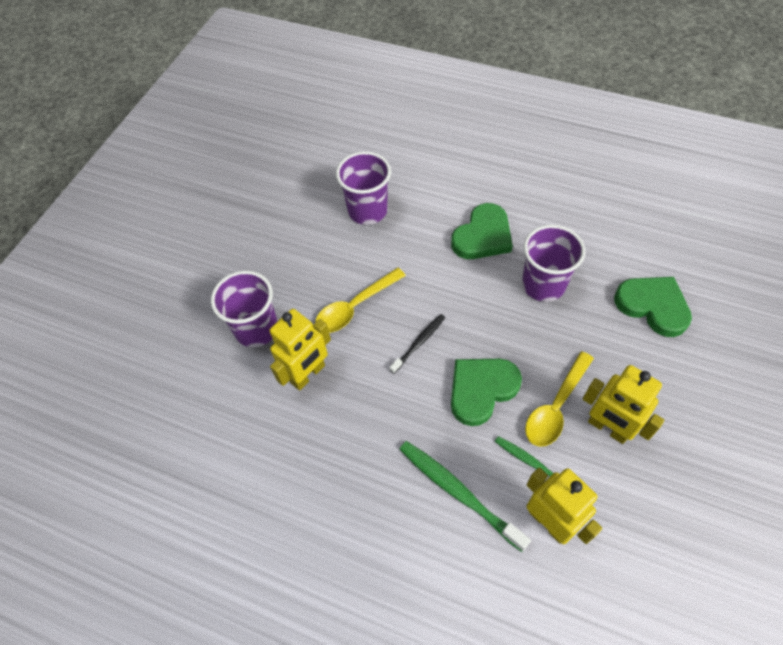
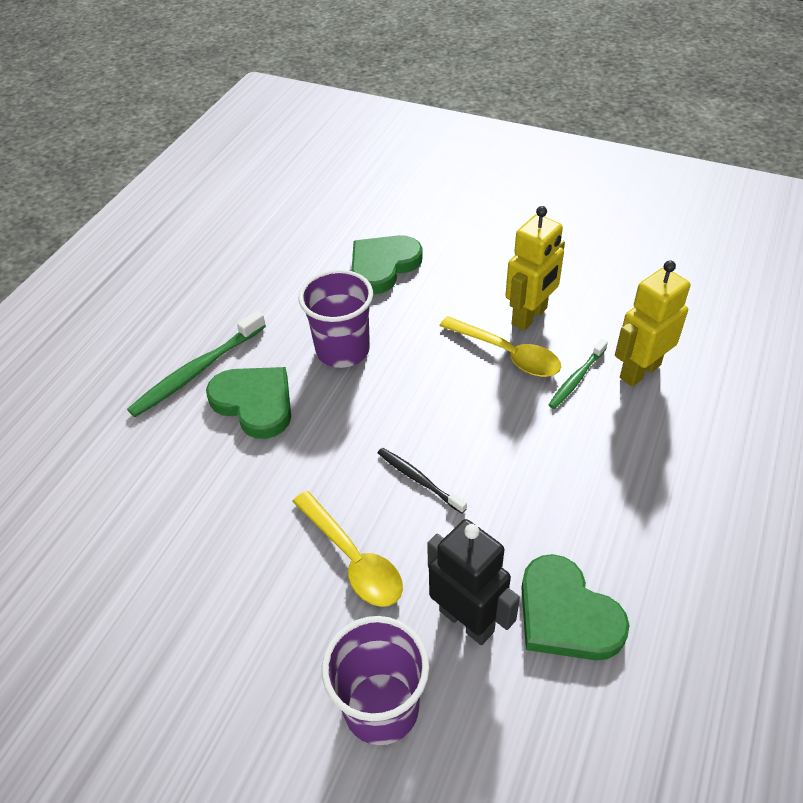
camera: 90 degrees left, 10 degrees down
yellow robot [270,309,331,390] -> black robot [427,519,520,645]
purple cup [336,152,391,225] -> none
green toothbrush [399,441,531,552] -> green toothbrush moved to [127,311,266,417]
green heart [451,359,522,426] -> green heart moved to [521,554,630,660]

